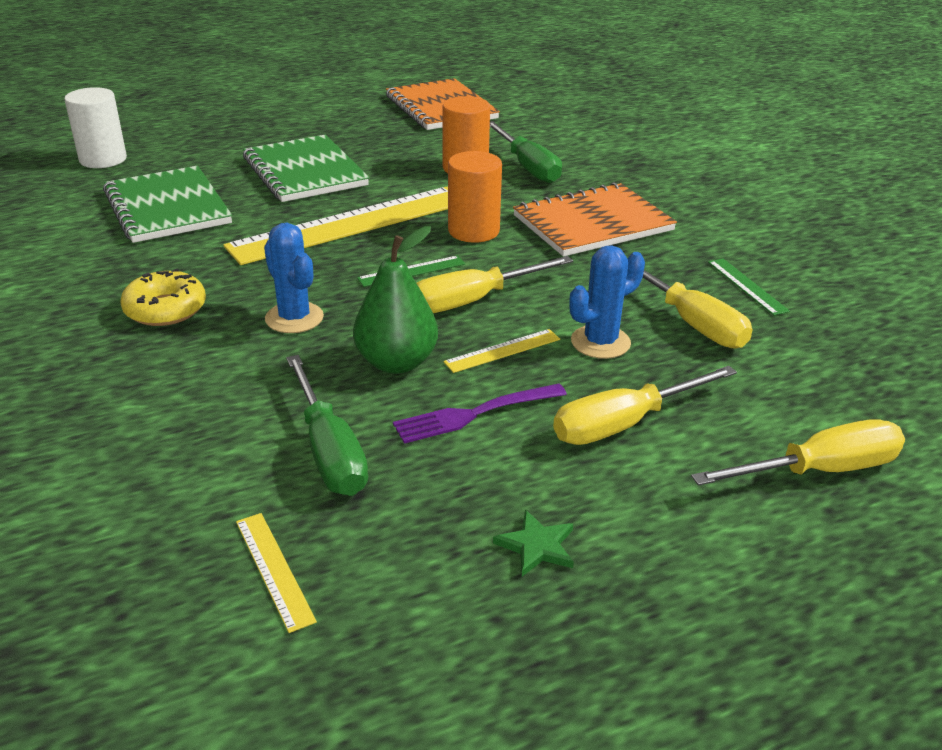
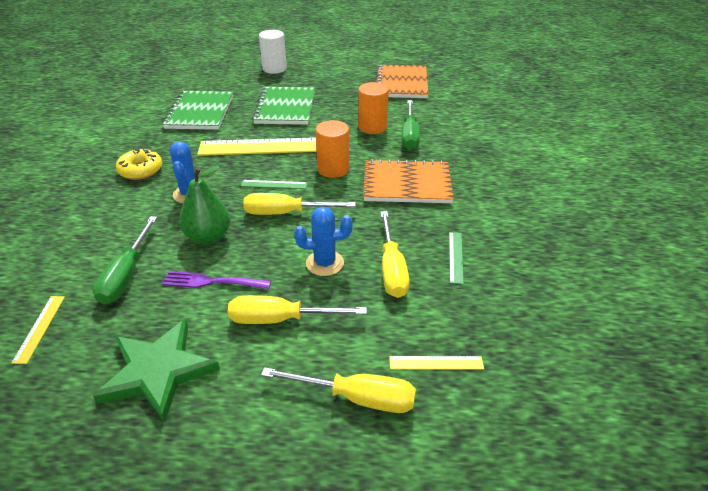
camera: 30 degrees right, 5 degrees up
white cylinder [64,87,127,168] -> white cylinder moved to [259,30,287,74]
yellow ruler [443,329,560,373] -> yellow ruler moved to [389,356,484,370]
green star [493,510,574,576] -> green star [93,319,220,423], size x2.35

